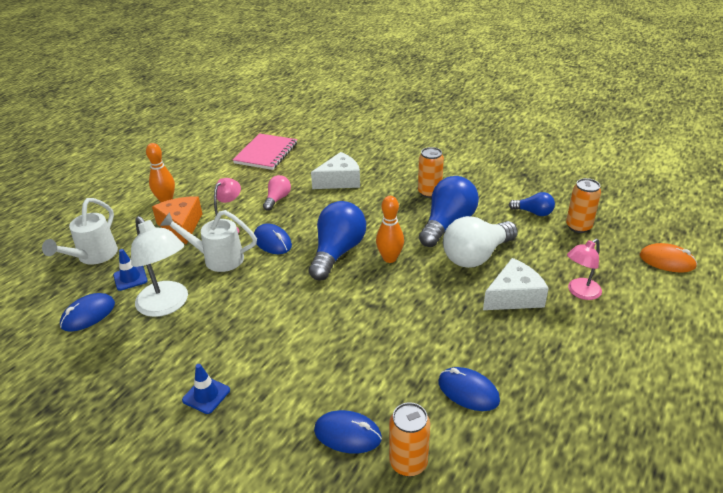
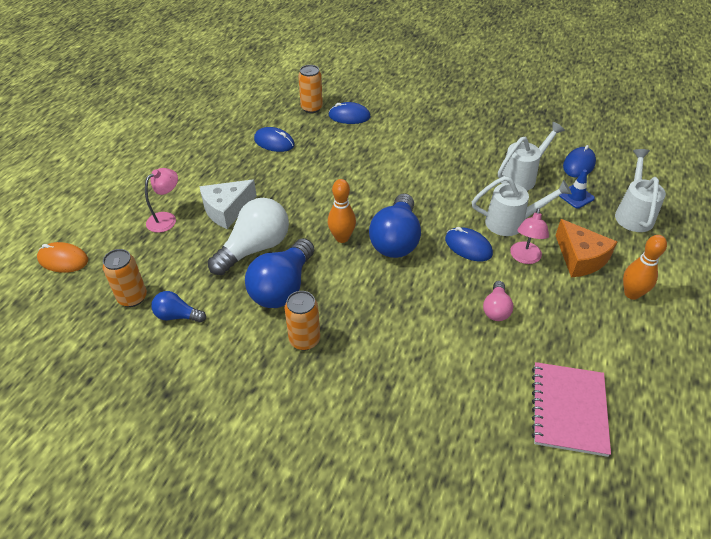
camera: 170 degrees right, 10 degrees up
white lamp [131,216,188,317] -> white watering can [498,122,565,191]
blue traffic cone [182,364,230,414] -> none
white cheese [311,152,360,189] -> none

